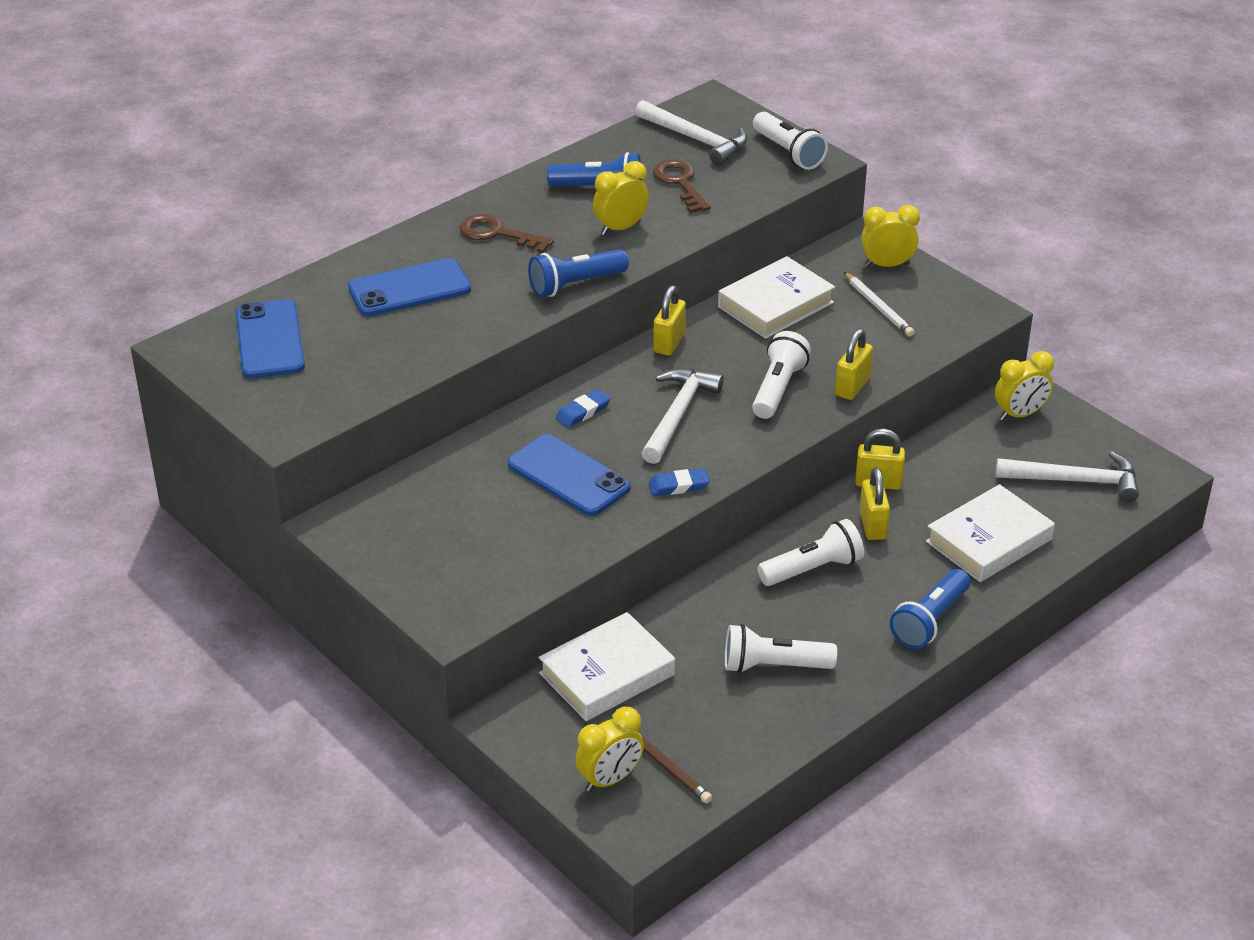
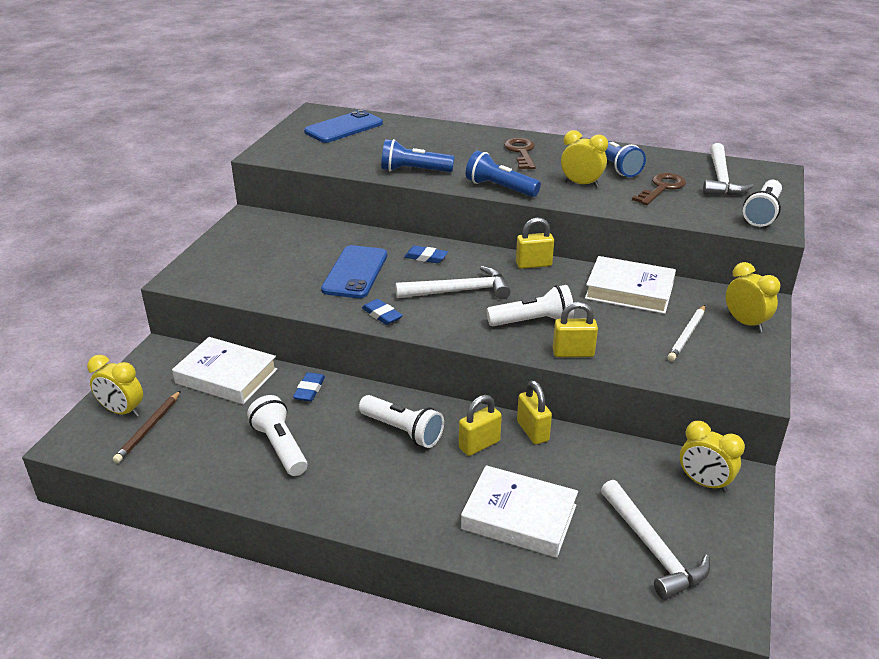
camera: 60 degrees right, 5 degrees down
blue phone [348,258,471,316] -> none
blue flashlight [890,569,970,649] -> blue flashlight moved to [381,139,455,172]
none -> blue eraser [293,372,325,402]

